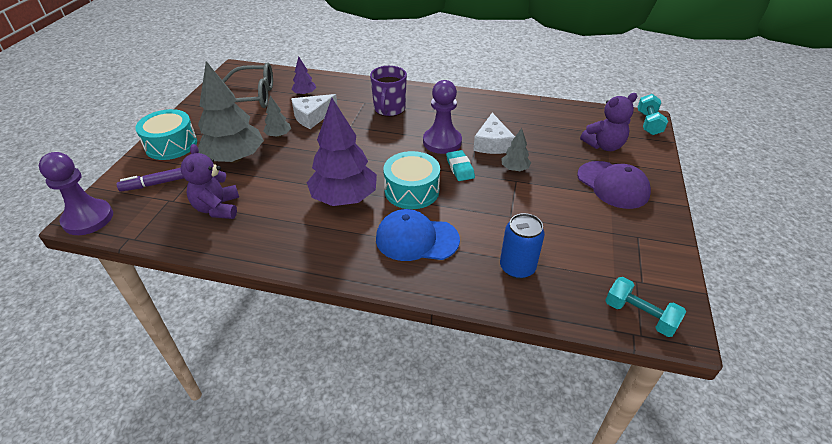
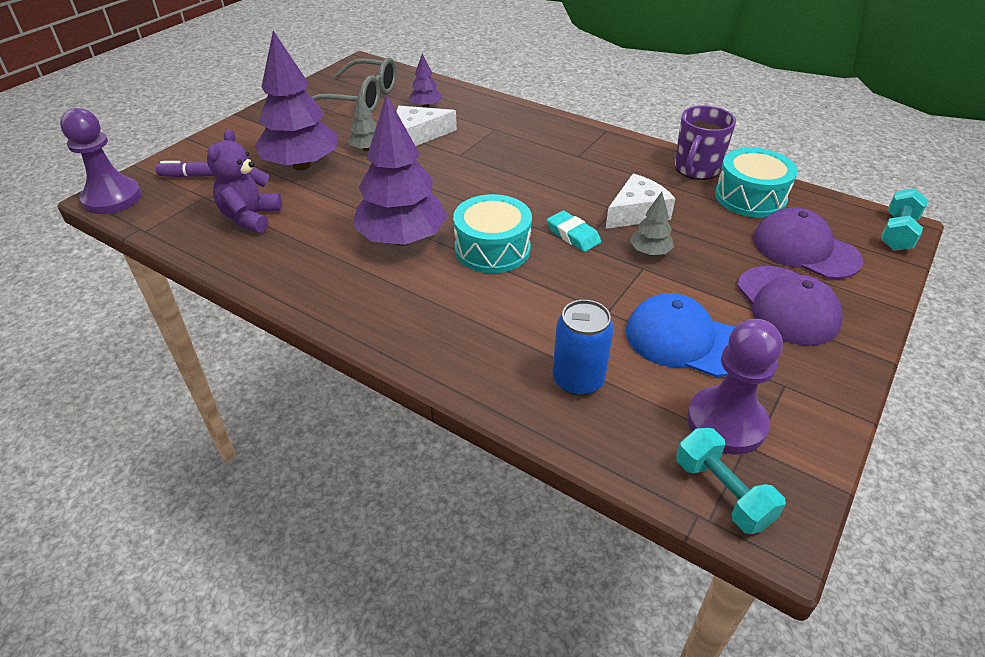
camera: 20 degrees right, 0 degrees up
turquoise drum [135,109,197,160] -> turquoise drum moved to [715,148,798,218]
grey tree [198,61,264,163] -> purple tree [255,31,338,170]
purple mug [370,66,407,117] -> purple mug moved to [675,106,736,180]
blue cap [376,209,460,261] -> blue cap moved to [626,293,735,377]
purple pawn [423,80,462,154] -> purple pawn moved to [687,319,783,454]
turquoise eraser [446,150,475,181] -> turquoise eraser turned 45 degrees counterclockwise [547,210,601,252]
white cheese [473,113,515,154] -> white cheese turned 150 degrees counterclockwise [605,174,676,229]
purple teddy bear [580,93,637,151] -> purple cap [753,208,863,279]

